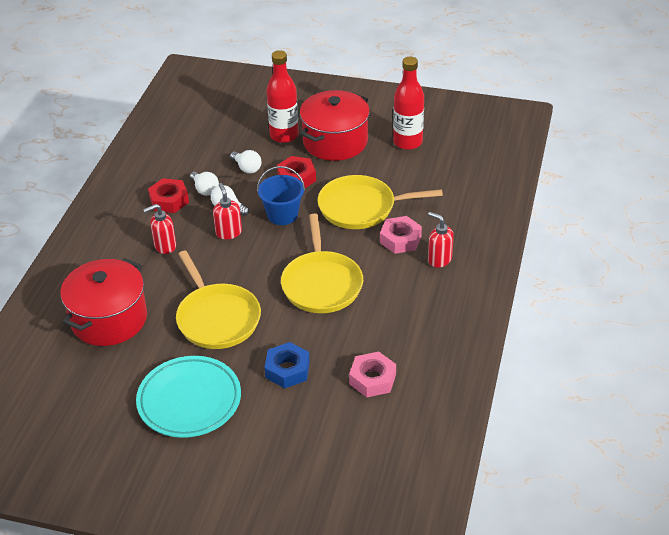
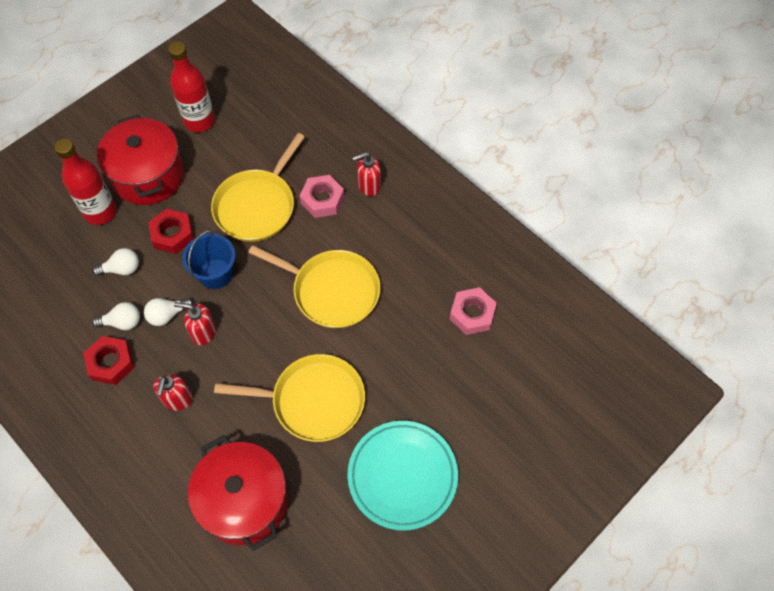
camera: 60 degrees left, 20 degrees up
blue nut [264,342,310,388] -> none

